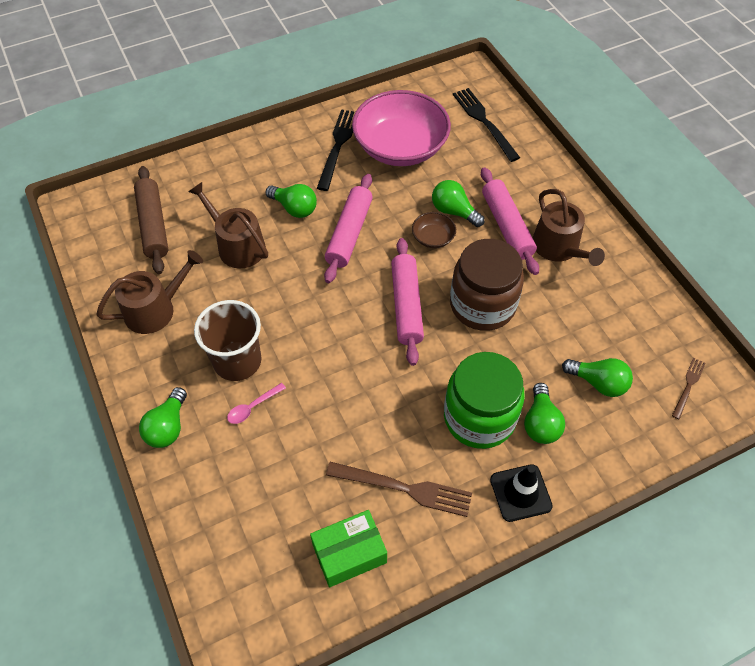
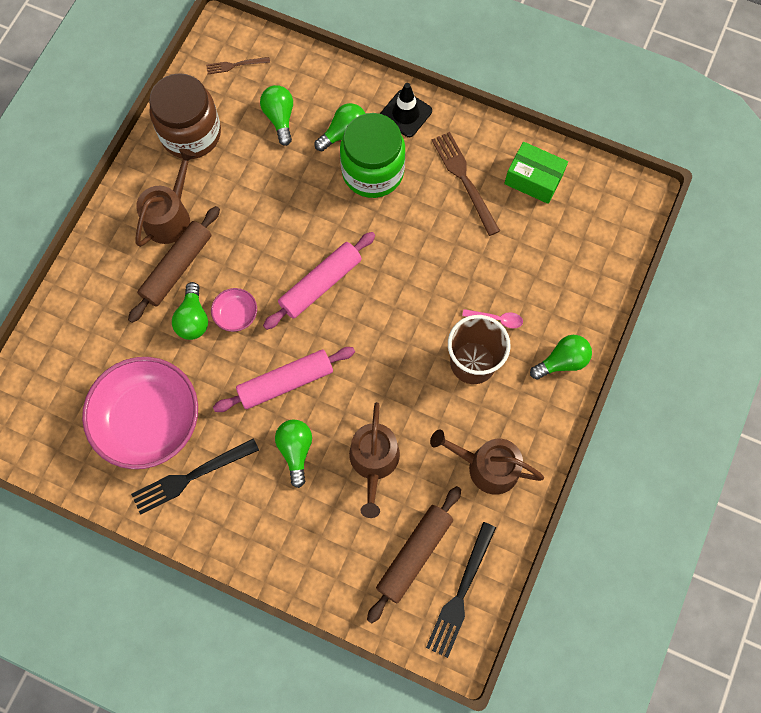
camera: 130 degrees left, 15 degrees up
brown bowl [412,212,456,248] -> pink bowl [211,288,257,332]
brown jar [450,239,524,331] -> brown jar moved to [149,73,221,159]
black fork [453,88,520,162] -> black fork moved to [426,522,496,658]
pink rolling pin [481,167,539,275] -> brown rolling pin [128,206,220,323]

